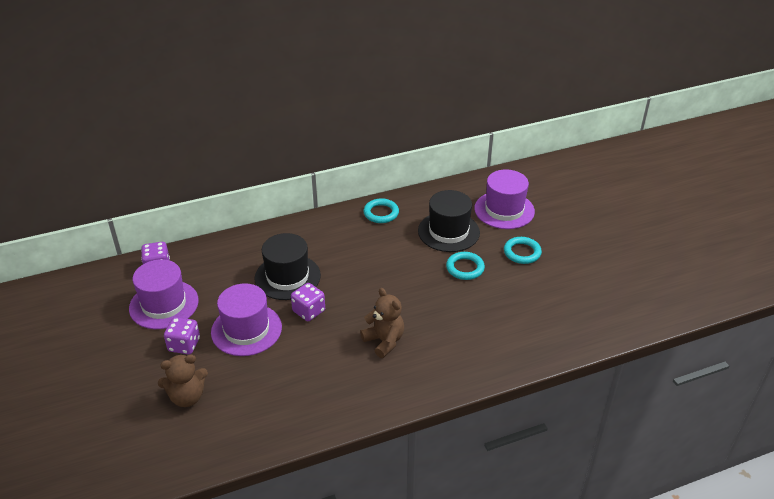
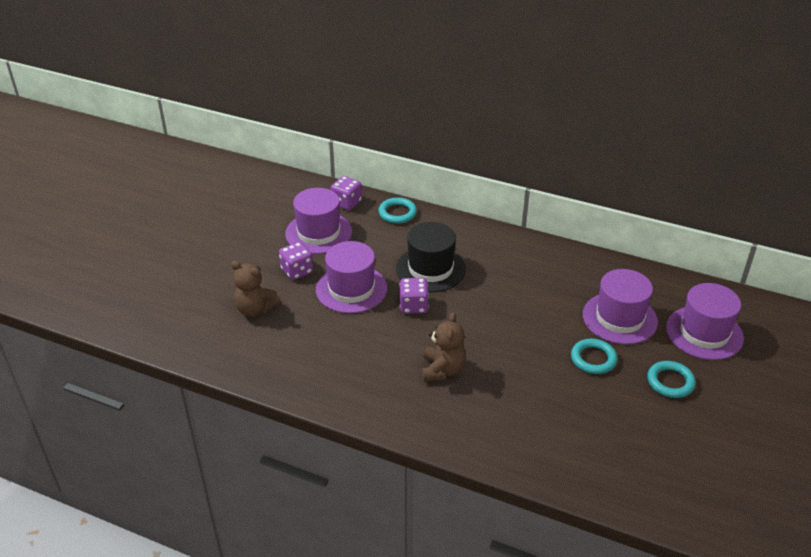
camera: 45 degrees right, 0 degrees up
turquoise ring [363,198,399,223] -> turquoise ring moved to [378,197,417,224]
black hat [418,190,480,252] -> purple hat [583,269,658,345]

